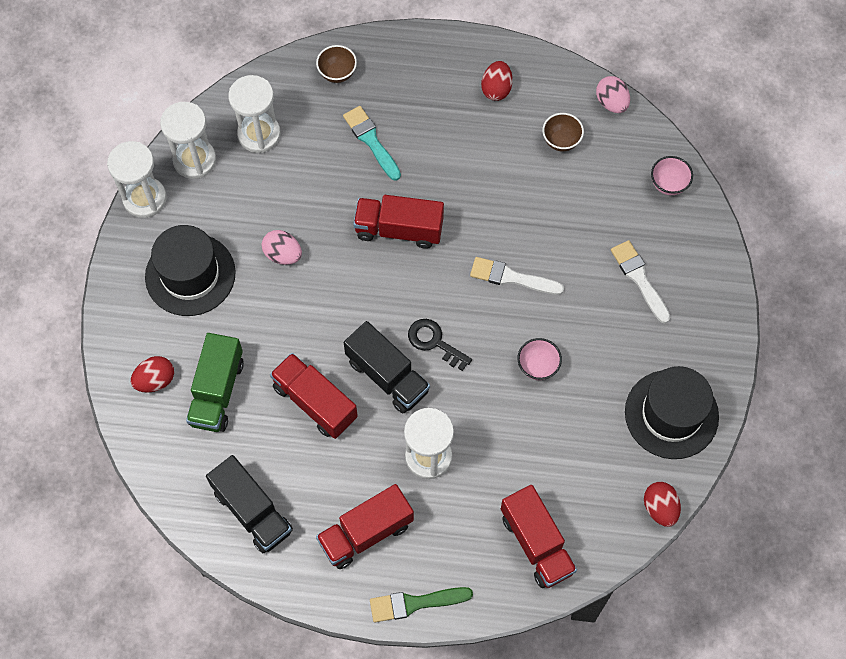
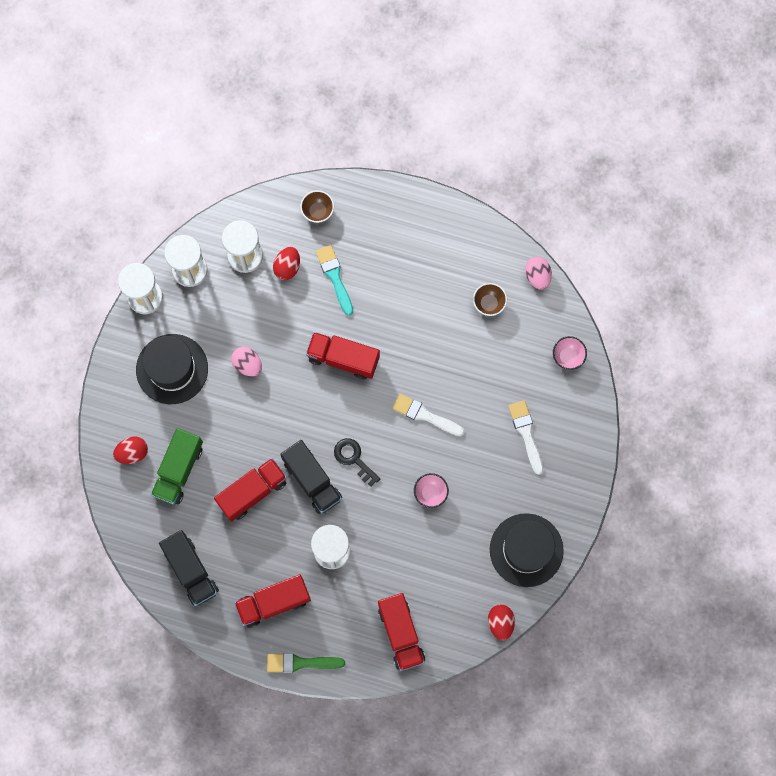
camera: 10 degrees right, 10 degrees up
red truck [270,353,358,439] -> red truck turned 90 degrees clockwise [214,458,287,522]
red egg [481,61,513,101] -> red egg moved to [273,247,300,280]

